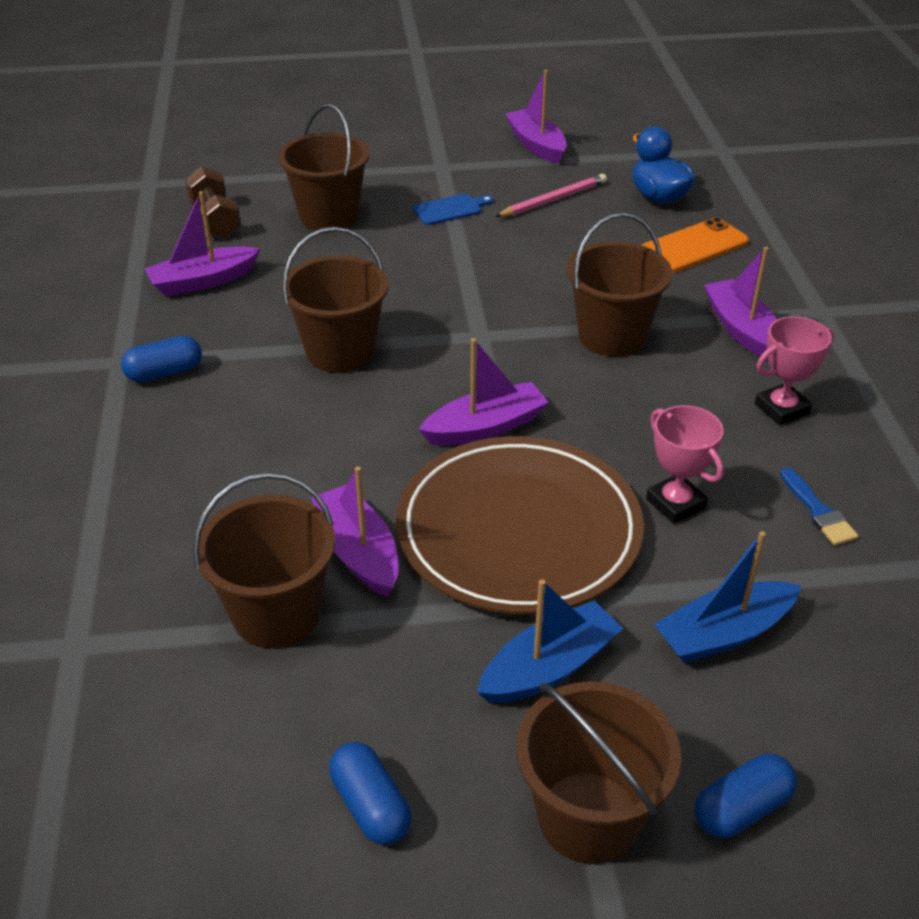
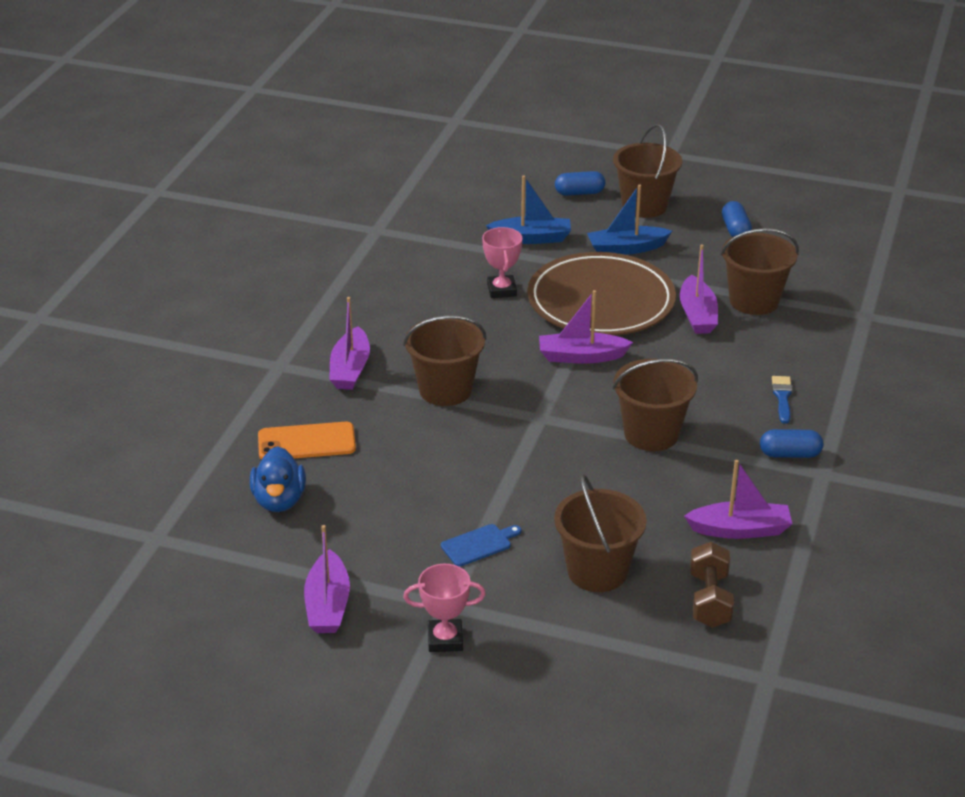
camera: 155 degrees left, 5 degrees down
blue cutting board [413,194,494,225] -> blue cutting board turned 150 degrees clockwise [441,524,521,567]
pink pencil [495,174,607,217] -> none
pink trophy [755,316,834,426] -> pink trophy moved to [403,564,486,652]
blue brush [780,467,858,546] -> blue brush moved to [772,376,792,424]

